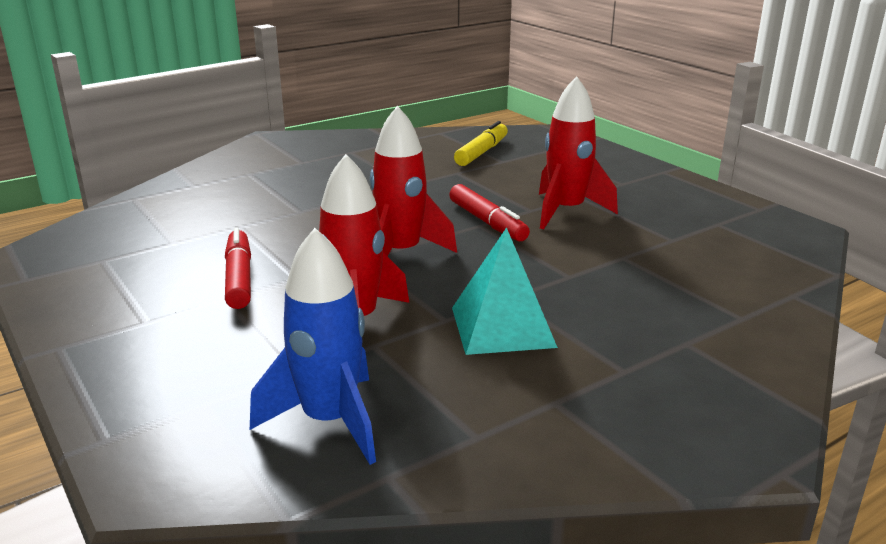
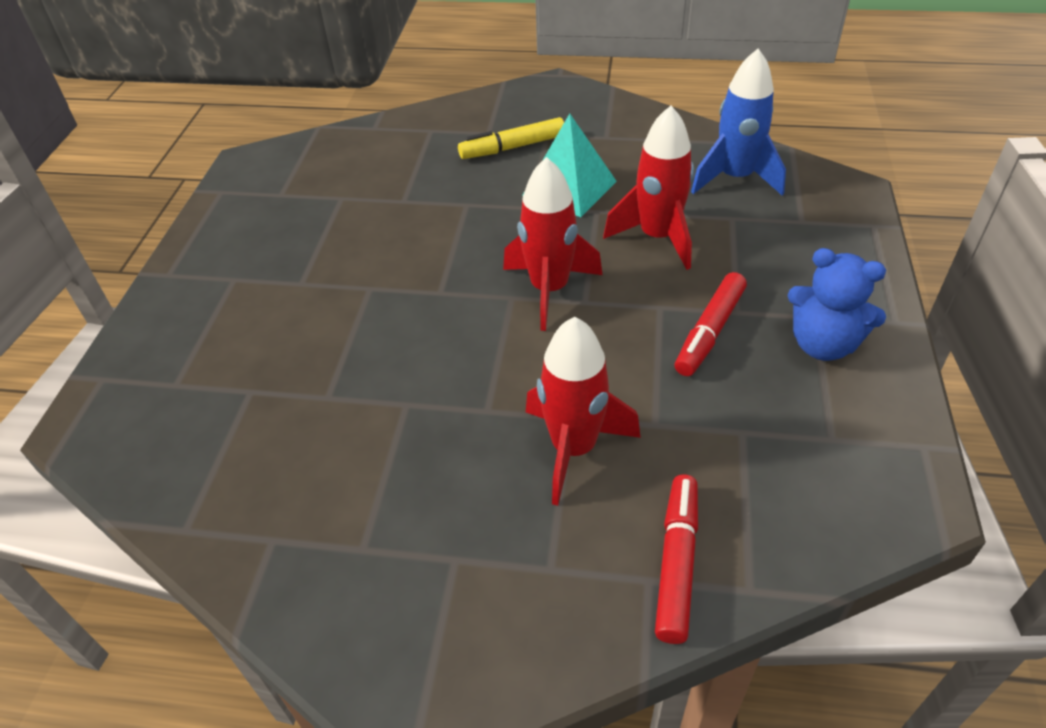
camera: 135 degrees left, 20 degrees up
red marker [449,184,530,241] -> red marker moved to [655,474,698,644]
yellow marker [454,121,508,166] -> yellow marker moved to [458,117,564,159]
red rocket [539,76,618,229] -> red rocket moved to [526,317,641,506]
none -> blue teddy bear [787,248,886,361]

